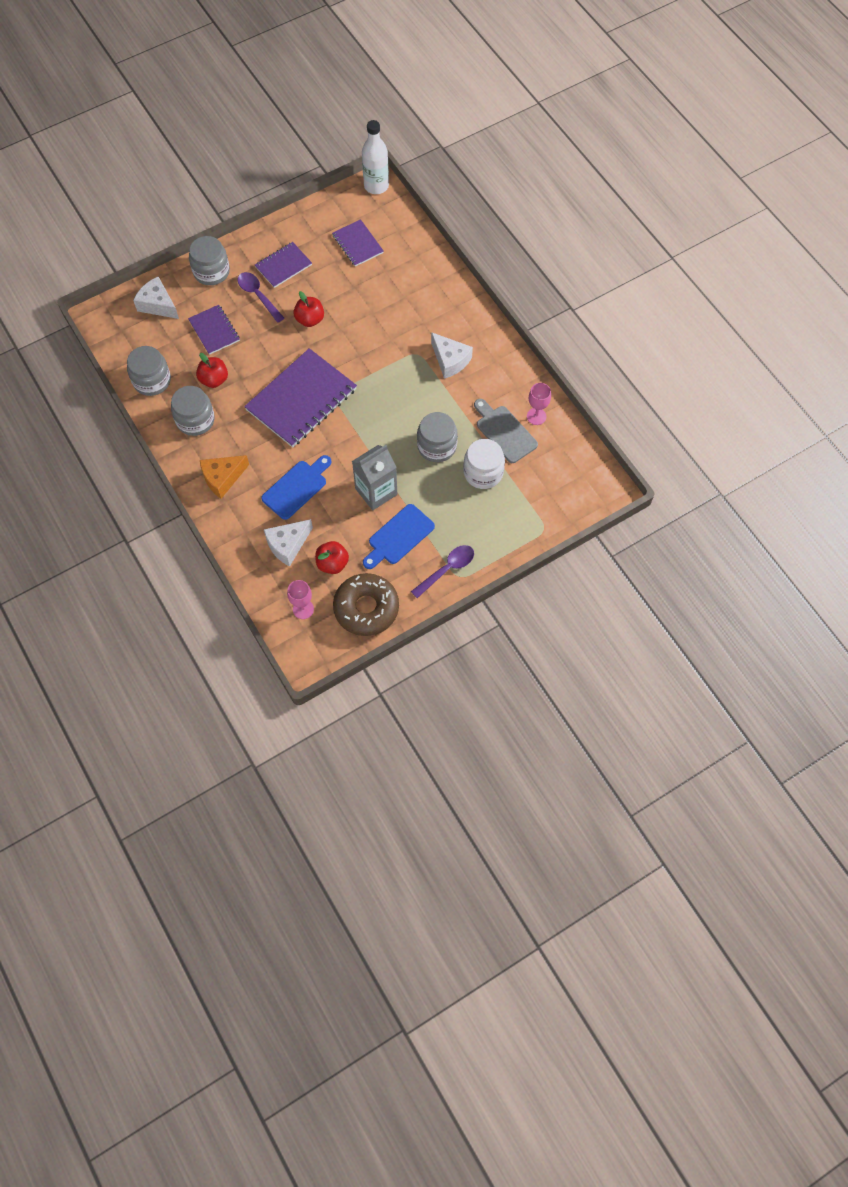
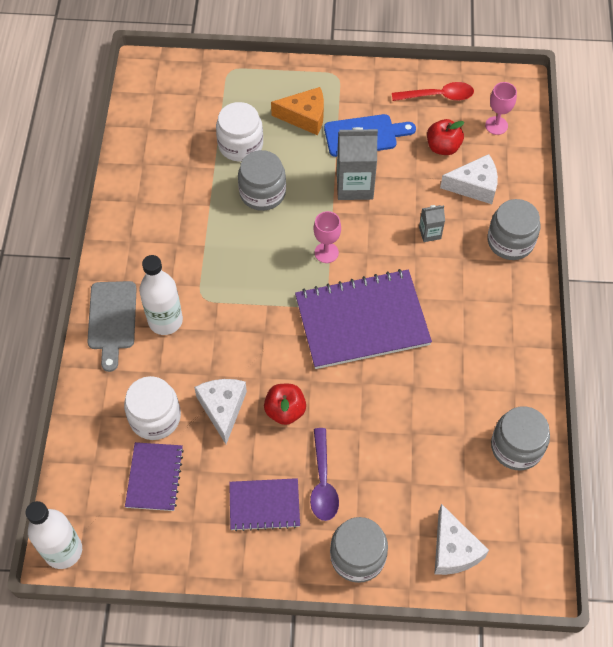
camera: 145 degrees left, 5 degrees down
grey jar [171,386,215,436] -> grey jar moved to [487,199,540,260]
purple notebook [188,305,240,355] -> none
red apple [196,353,228,388] -> none
orange cheese [200,455,249,499] -> orange cheese moved to [271,87,324,135]
blue cutting board [261,455,332,520] -> grey carton [419,205,445,242]
brown donut [333,573,399,636] -> red spoon [392,82,474,101]
purple spoon [411,545,474,598] -> none
white cheese [431,332,473,379] -> white cheese moved to [194,379,247,444]
grey cutting board [474,399,538,463] -> grey cutting board moved to [87,281,137,372]
pink goblet [527,383,551,425] -> pink goblet moved to [314,211,341,263]
none -> white jar [124,376,181,440]
none -> white bottle [139,255,183,335]

